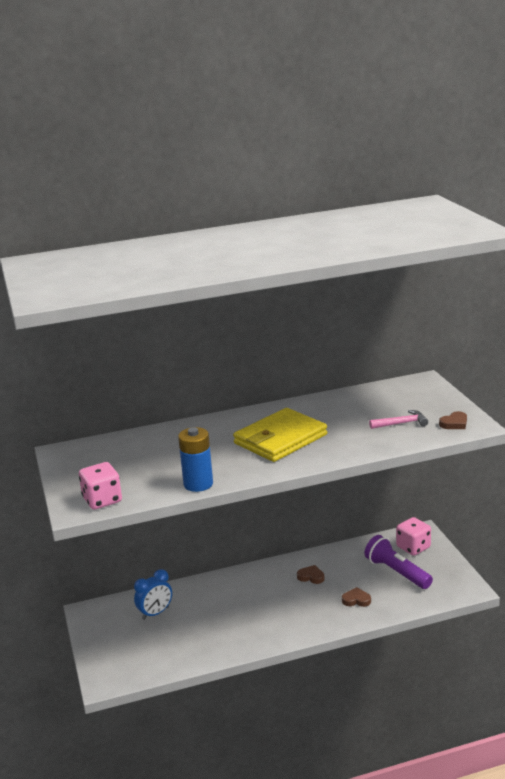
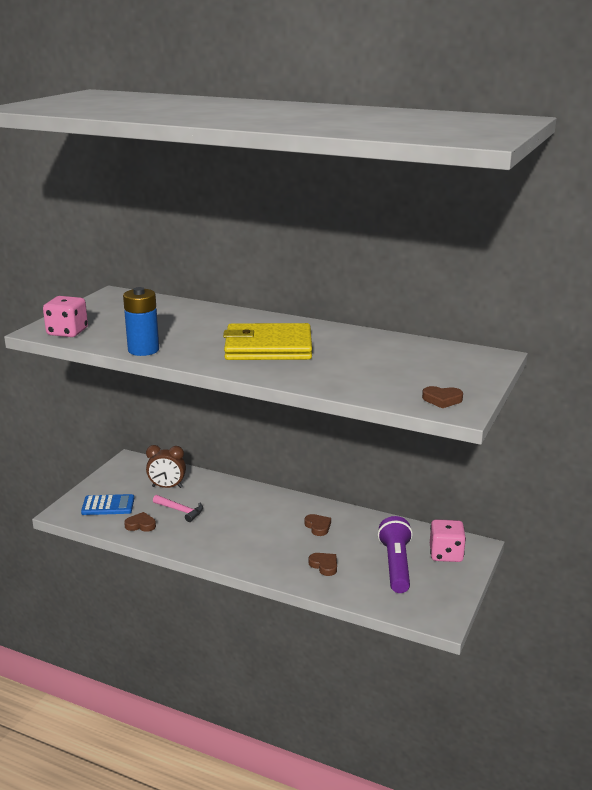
camera: 40 degrees right, 0 degrees up
blue clock [134,569,172,620] -> brown clock [146,445,186,488]
pink hammer [369,410,428,429] -> pink hammer moved to [153,495,203,522]
none -> blue calculator [81,494,134,515]
none -> brown heart [124,512,156,532]

